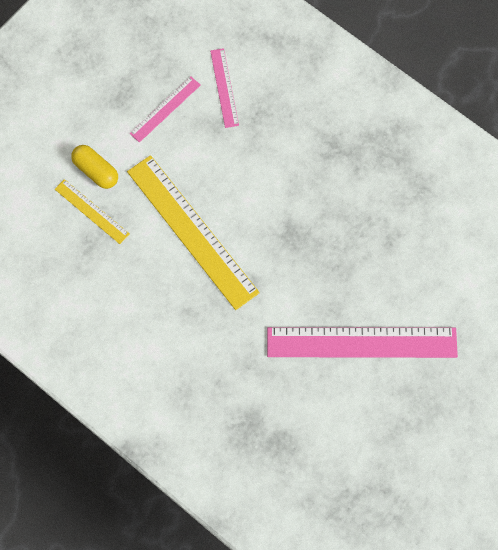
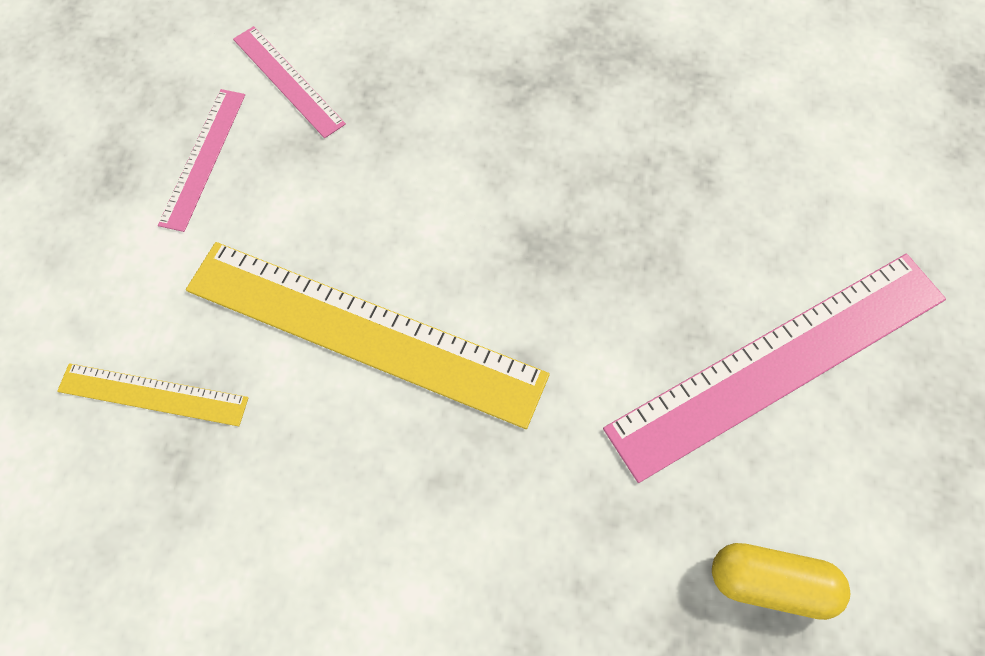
camera: 30 degrees left, 5 degrees down
yellow capsule [71,145,118,189] -> yellow capsule moved to [712,543,850,620]

